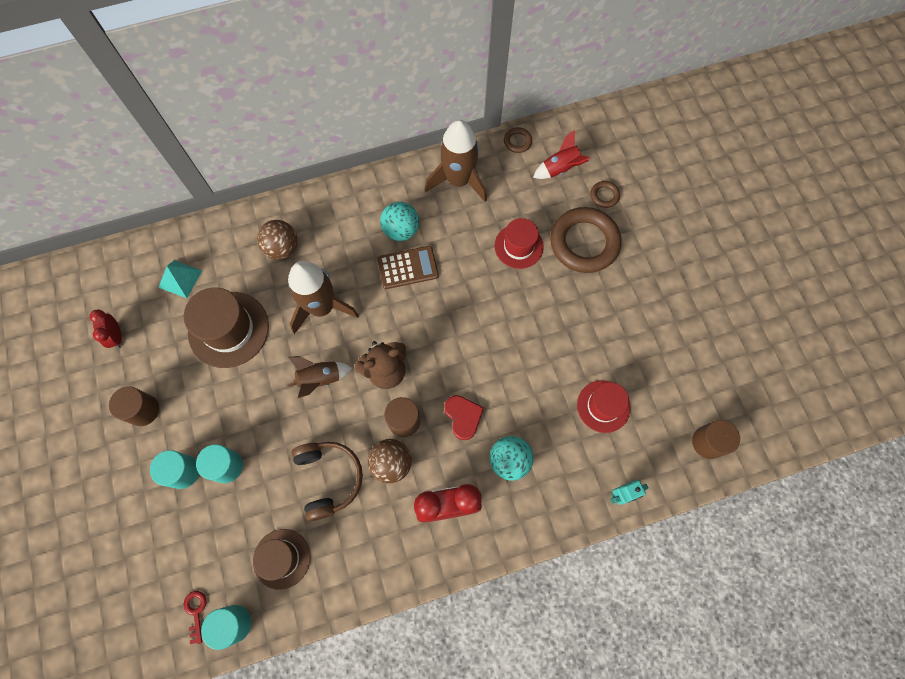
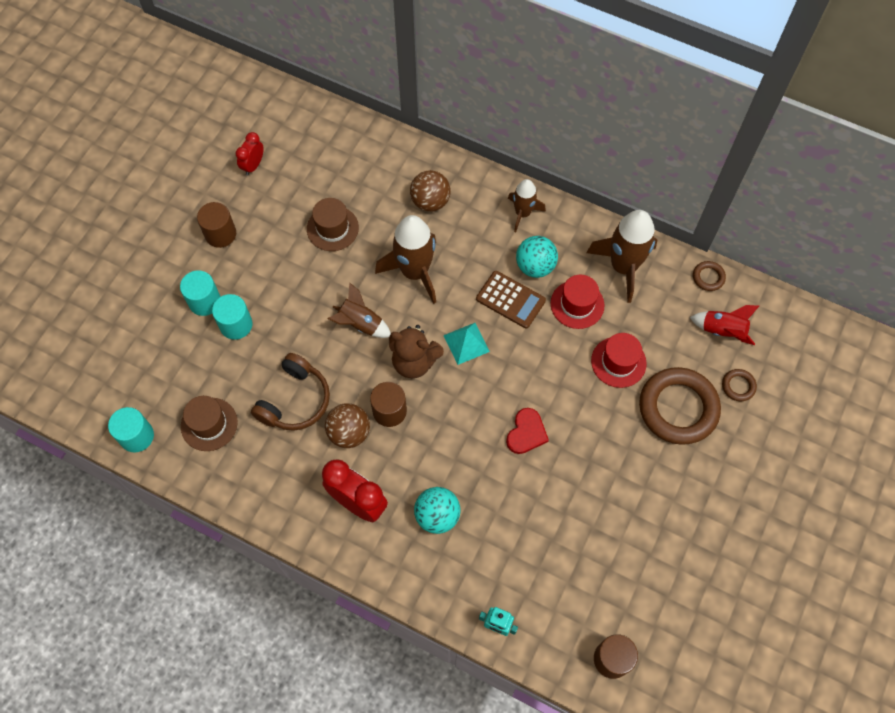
camera: 45 degrees right, 5 degrees down
turquoise pyramid [158,260,202,298] -> turquoise pyramid moved to [443,323,490,365]
brown hat [184,287,269,368] -> brown hat [307,198,359,251], size x0.64
red key [184,591,207,644] -> none
red heart [444,395,484,440] -> red heart moved to [506,408,549,454]
red hat [577,380,631,433] -> red hat moved to [551,275,605,329]
none -> brown rocket [508,179,546,232]

